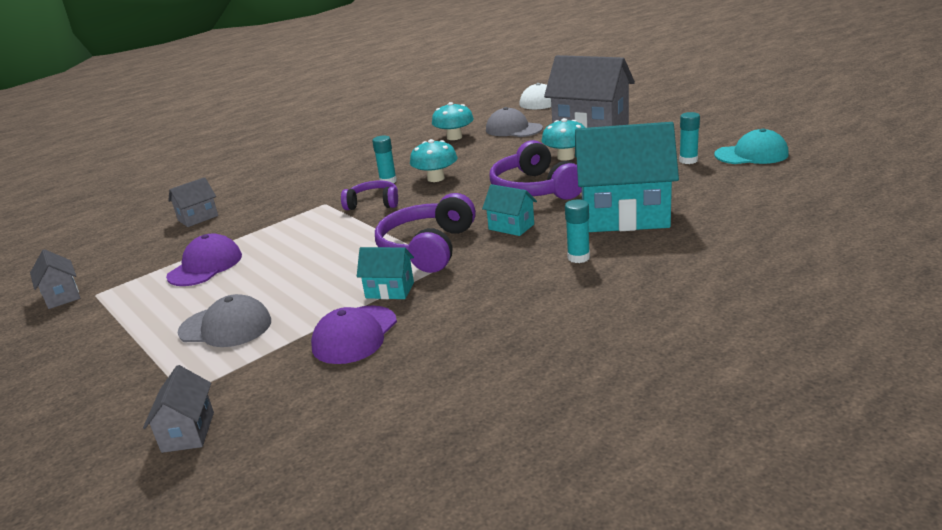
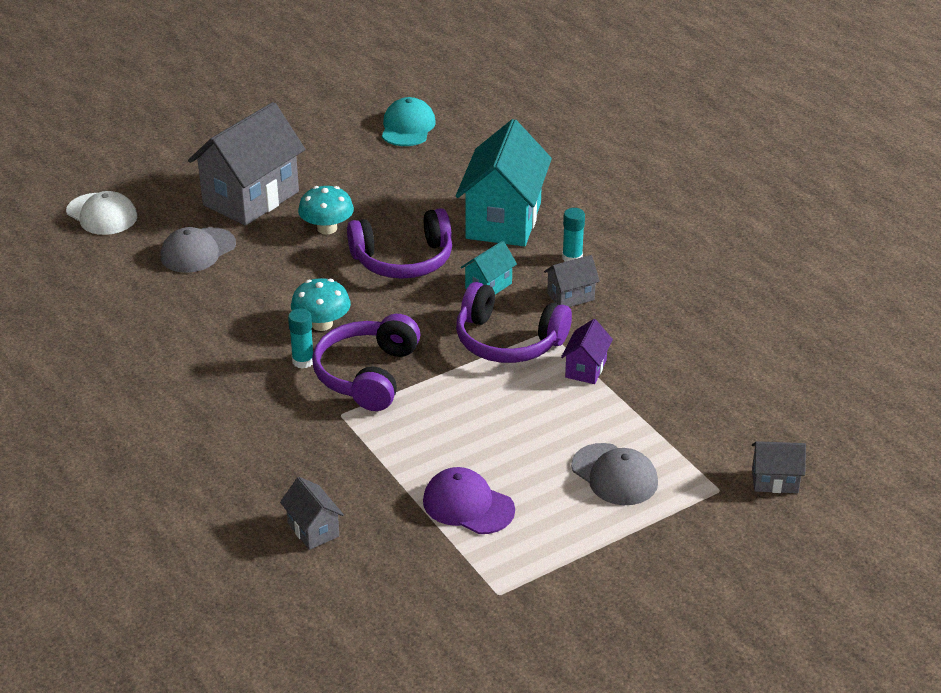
camera: 85 degrees left, 10 degrees up
grey house [30,249,80,309] -> grey house moved to [544,255,600,307]
grey cap [178,294,271,347] -> grey cap turned 120 degrees clockwise [571,443,658,505]
purple cap [311,305,397,364] -> none
purple headphones [341,181,398,210] -> purple headphones [312,314,420,411], size x1.66
turquoise house [357,247,414,299] -> purple house [561,319,613,384]
turquoise mushroom [432,102,474,140] -> none
turquoise glue stick [679,112,700,164] -> none

